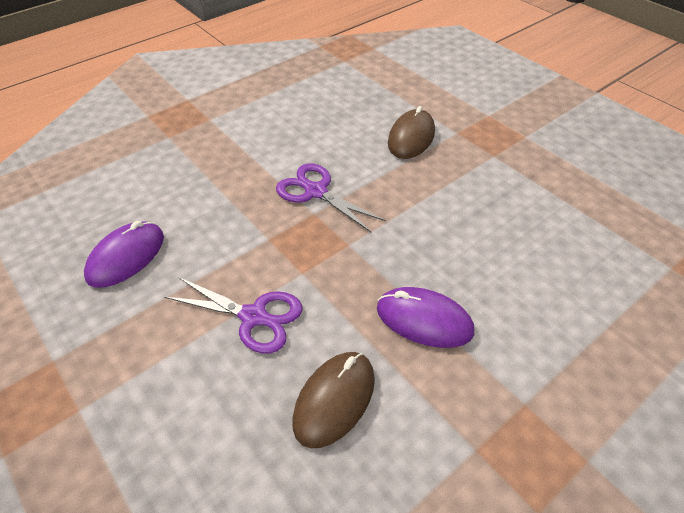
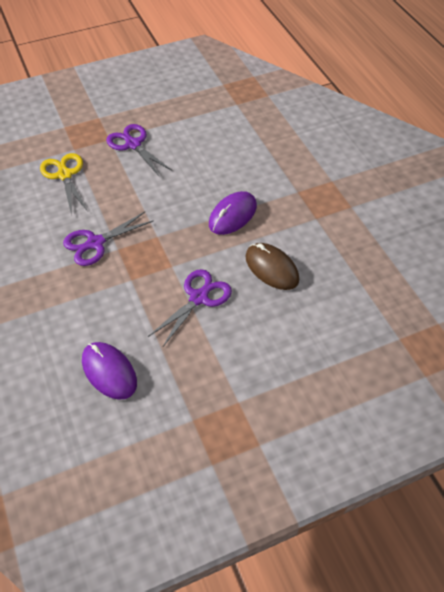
camera: 75 degrees left, 5 degrees up
brown mouse [388,106,435,159] -> yellow scissors [40,153,87,212]
none -> purple scissors [106,124,172,176]

